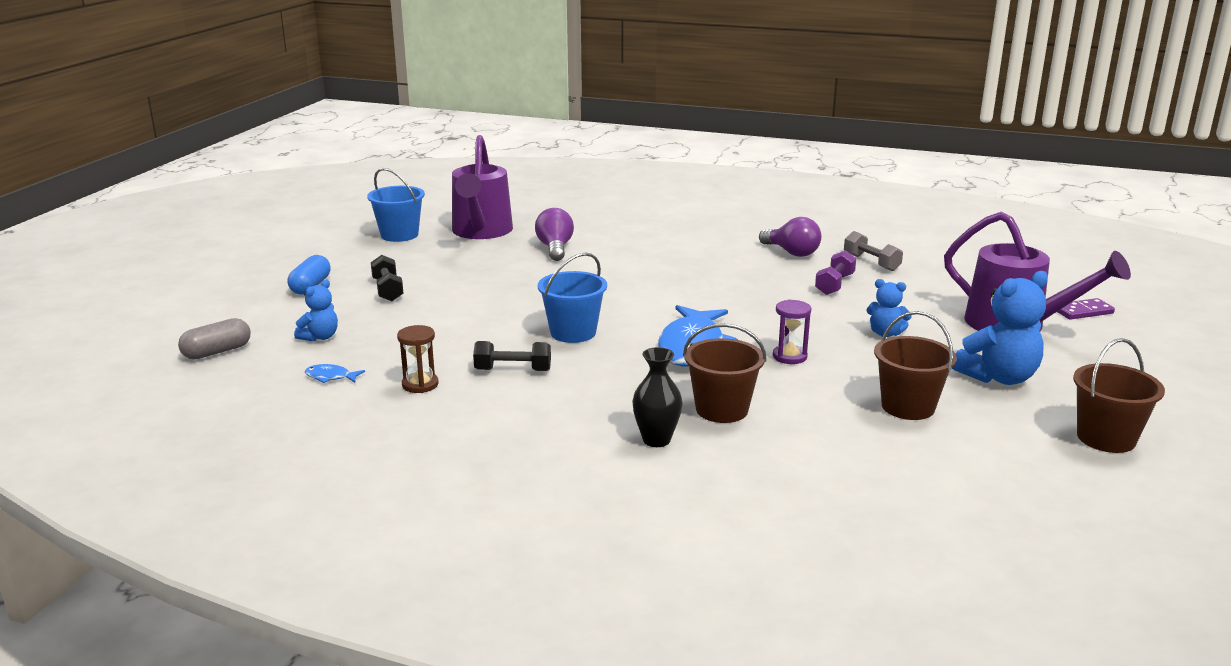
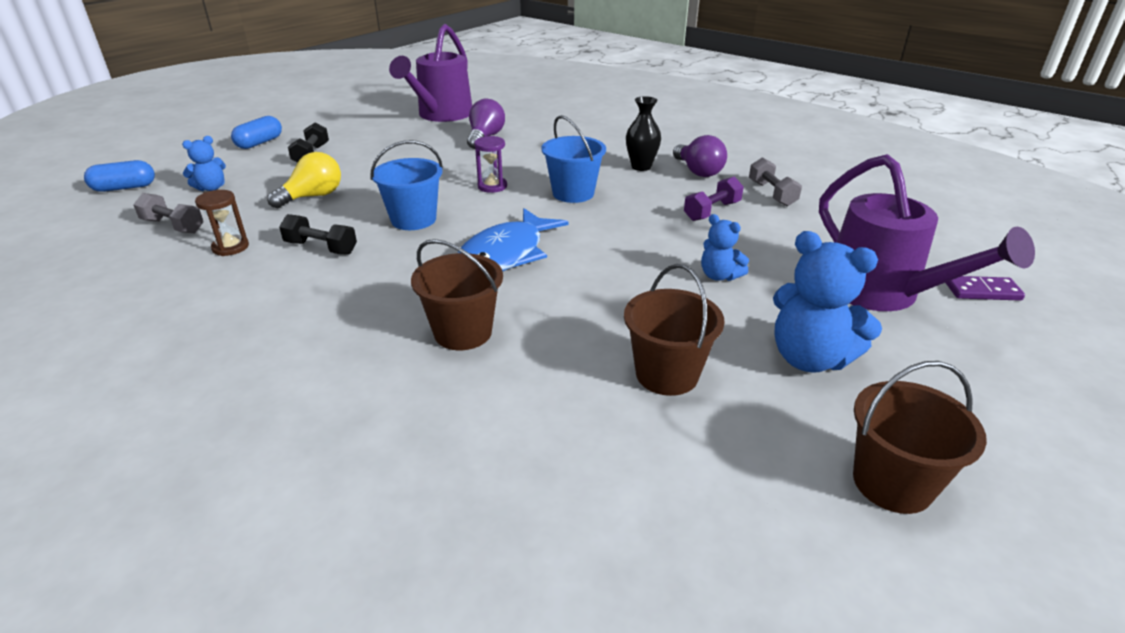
camera: 20 degrees right, 10 degrees up
grey capsule [178,318,251,359] -> blue capsule [84,160,155,192]
blue fish [305,364,365,383] -> grey dumbbell [133,193,204,233]
blue bucket [367,168,425,242] -> blue bucket moved to [541,115,606,203]
black vase [632,347,683,447] -> black vase moved to [626,96,661,171]
purple hourglass [773,300,811,364] -> purple hourglass moved to [474,136,507,193]
blue teddy bear [952,271,1048,385] -> blue teddy bear turned 45 degrees clockwise [773,231,882,373]
none -> yellow light bulb [267,152,341,208]

